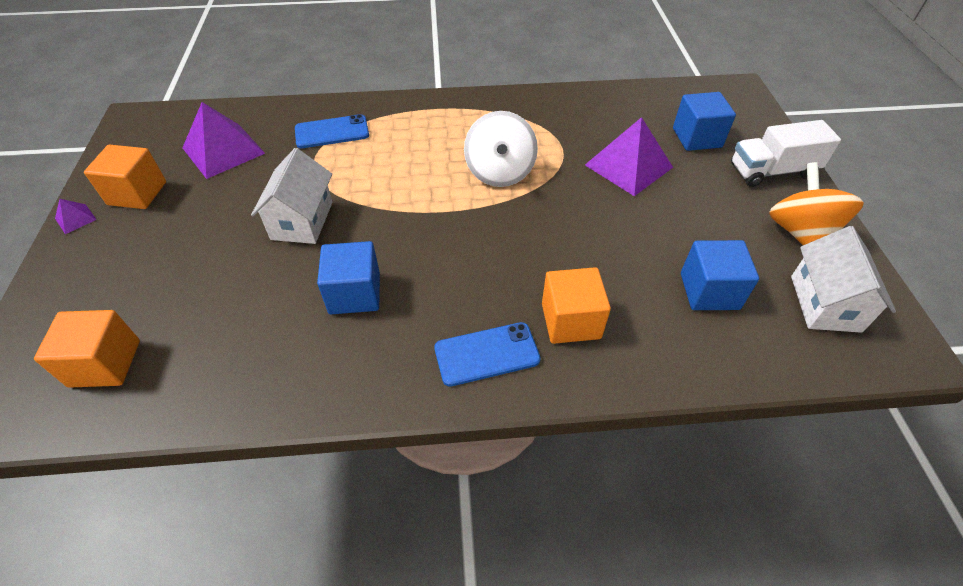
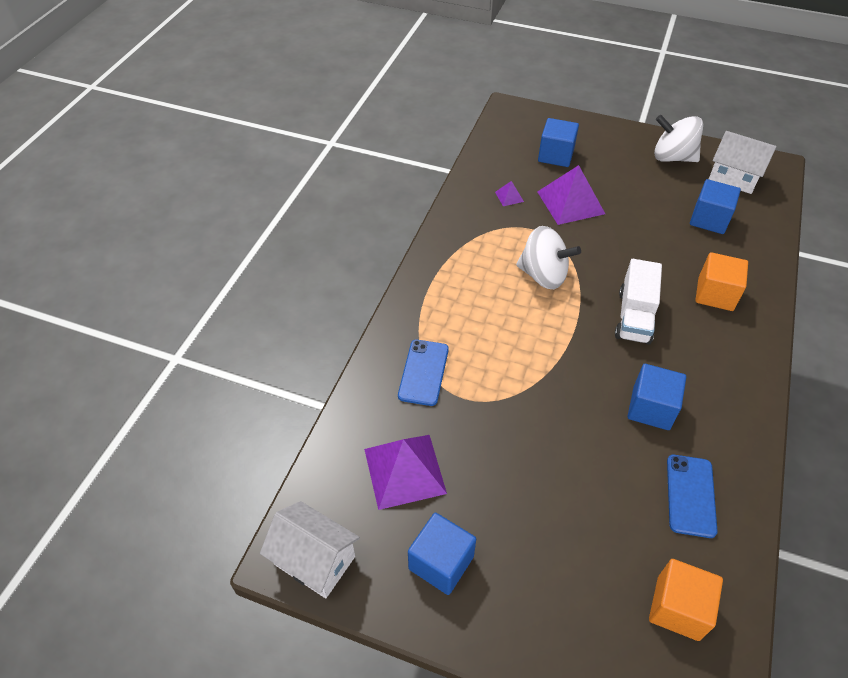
camera: 65 degrees left, 0 degrees up
purple pyramid [55,199,97,234] -> purple pyramid moved to [495,181,524,206]
orange cube [84,144,166,209] -> blue cube [408,513,476,595]
white house [251,148,332,244] -> white house moved to [260,501,360,598]
blue phone [434,322,541,387] -> blue phone moved to [667,455,718,538]
white truck [731,120,841,187] -> white truck moved to [615,259,662,345]
orange spinning top [769,162,864,245] -> white spinning top [654,115,703,162]

